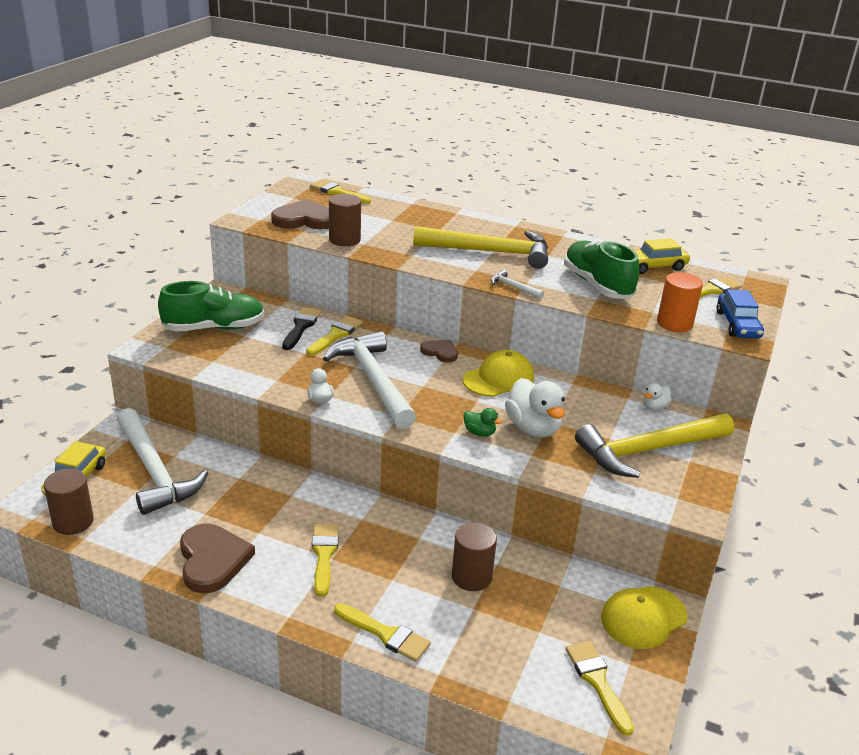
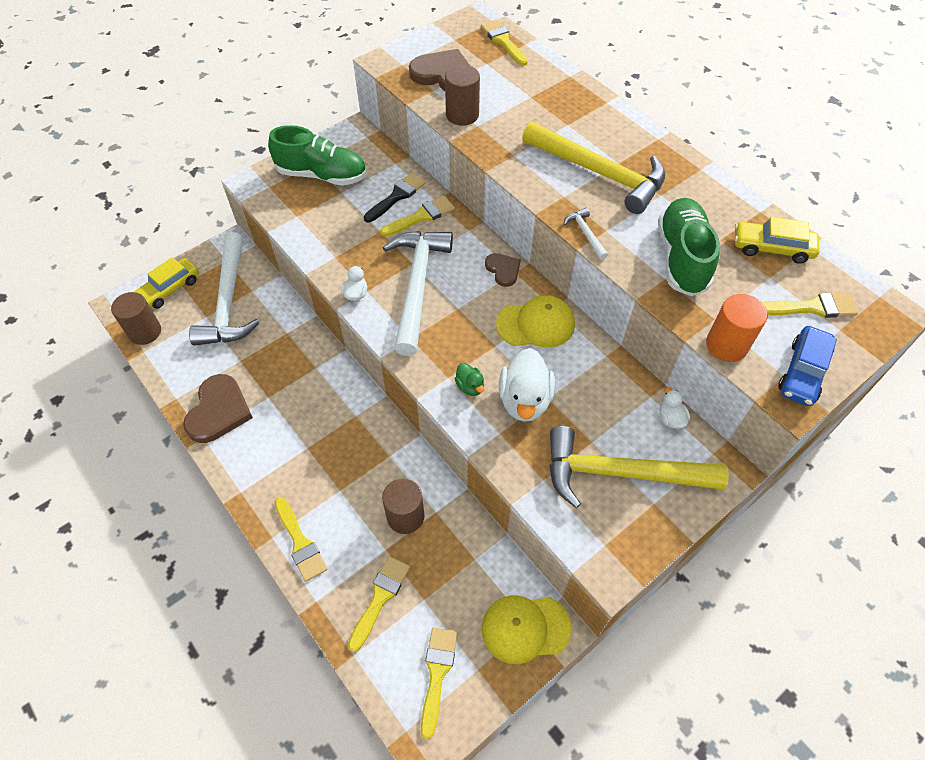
camera: 30 degrees right, 25 degrees up
yellow brush [312,524,339,597] -> yellow brush moved to [348,556,410,652]
white duck [643,383,672,410] -> white duck turned 90 degrees clockwise [660,387,690,429]

